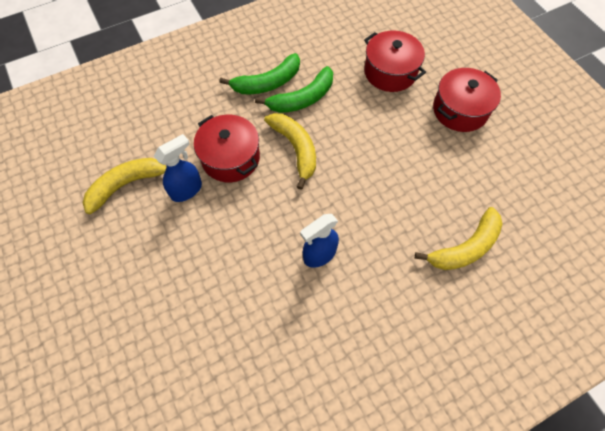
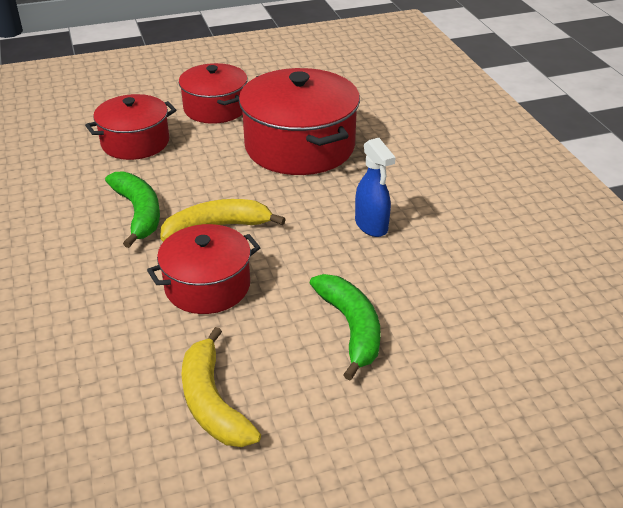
camera: 80 degrees left, 25 degrees down
blue spray bottle [154,134,202,202] -> none
green banana [219,53,300,94] -> green banana moved to [310,274,381,380]
yellow banana [415,207,503,270] -> none
none -> red pot [239,68,360,175]

